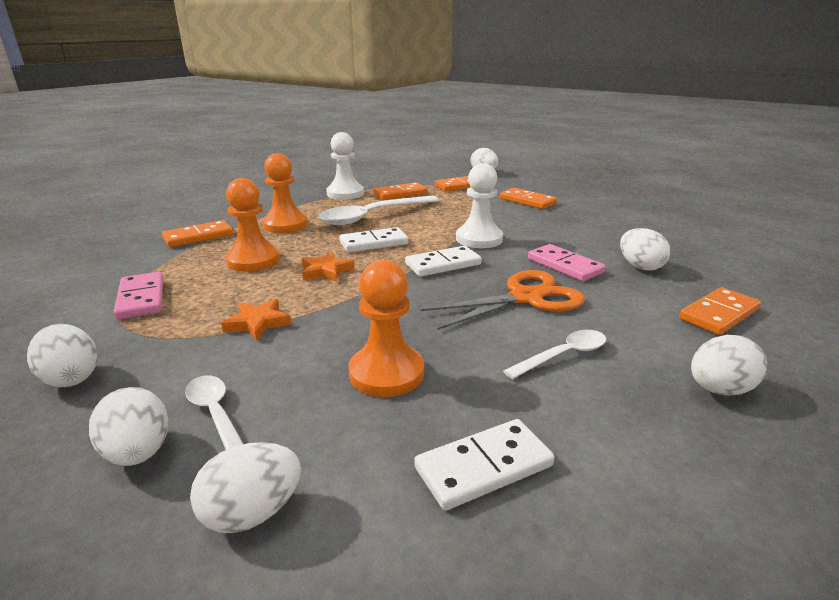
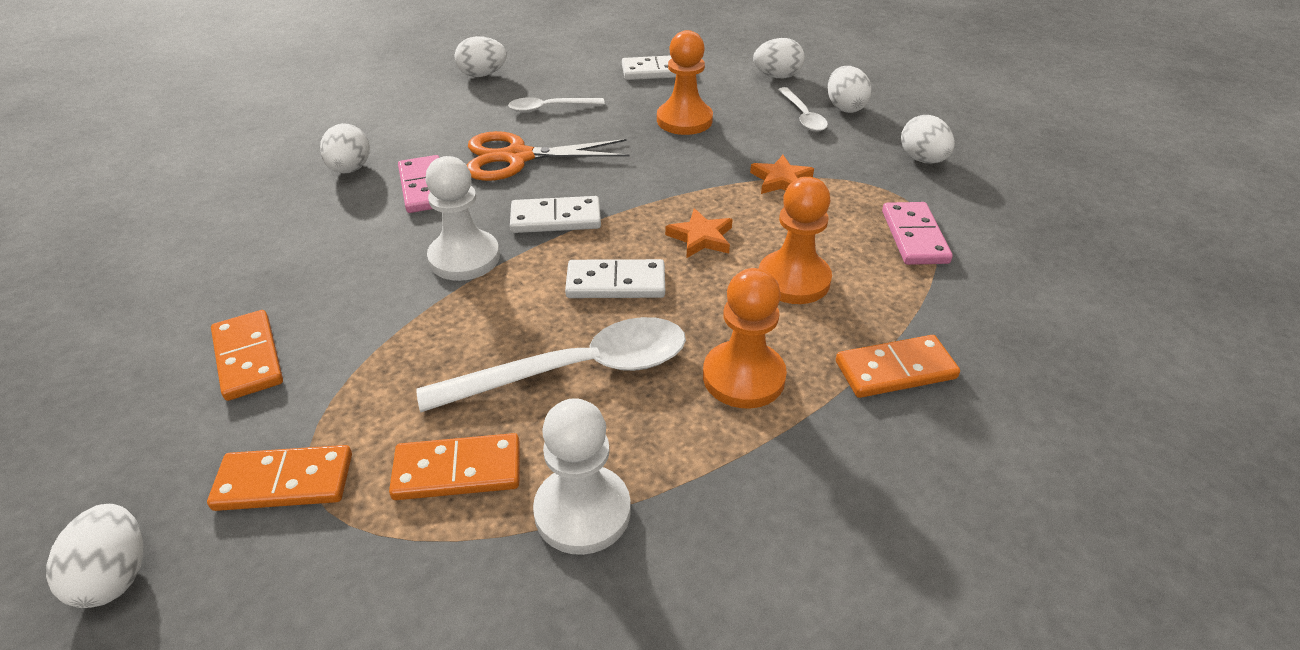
camera: 160 degrees left, 15 degrees up
orange domino [679,287,761,335] -> none

